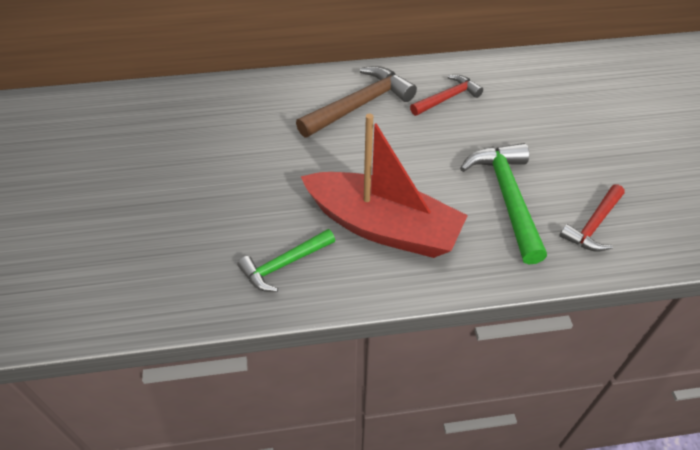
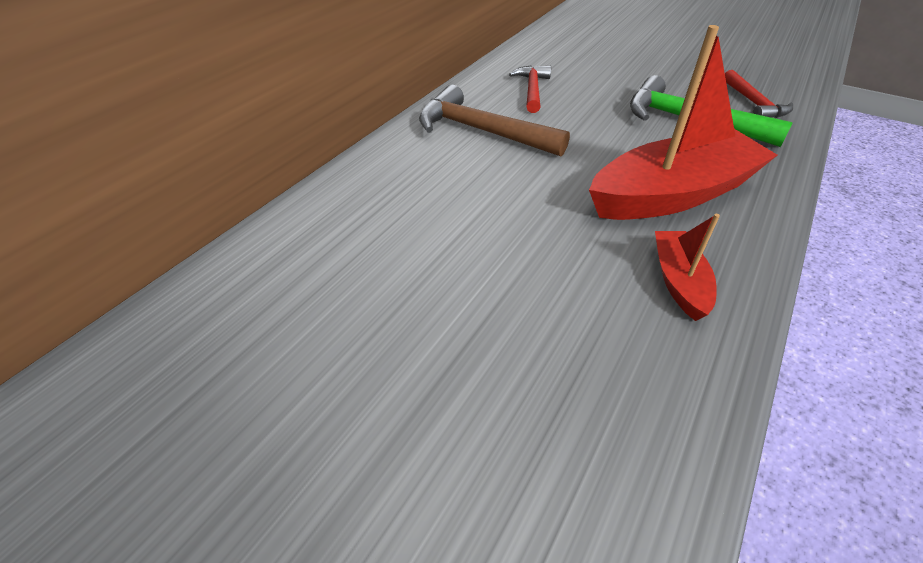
camera: 50 degrees left, 5 degrees down
green hammer [238,229,335,292] -> red boat [655,214,720,321]
brown hammer [296,66,417,138] -> brown hammer turned 60 degrees counterclockwise [419,85,570,157]

